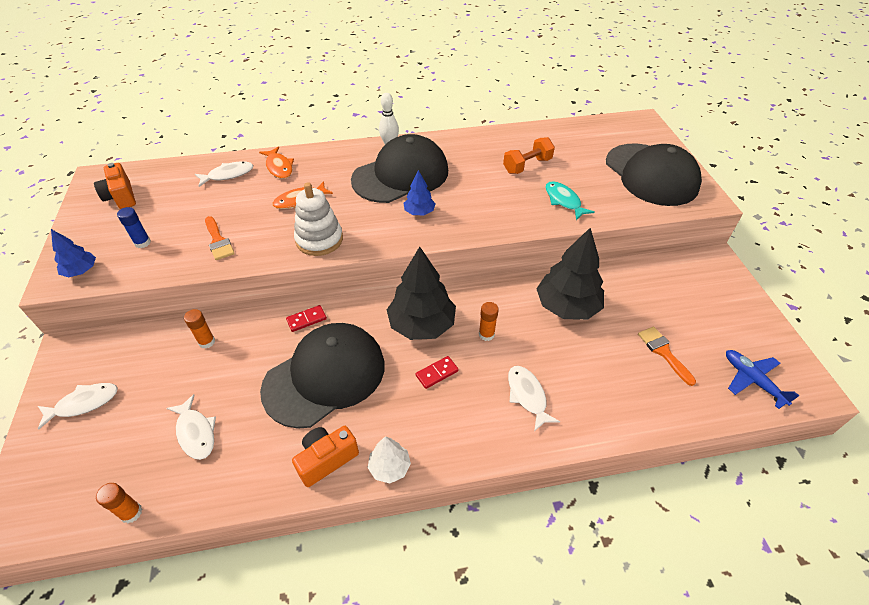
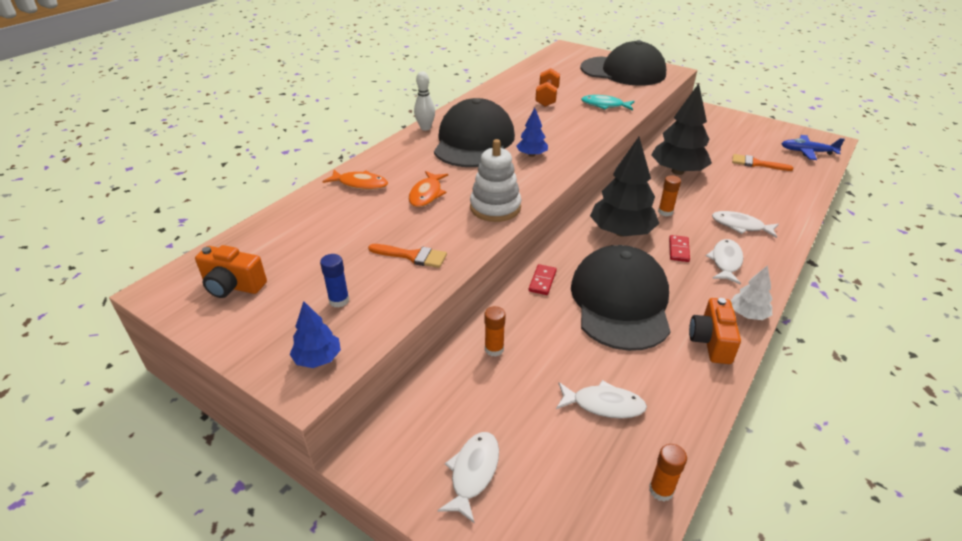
camera: 45 degrees left, 10 degrees down
white fish [195,161,253,187] -> white fish moved to [706,239,743,284]

